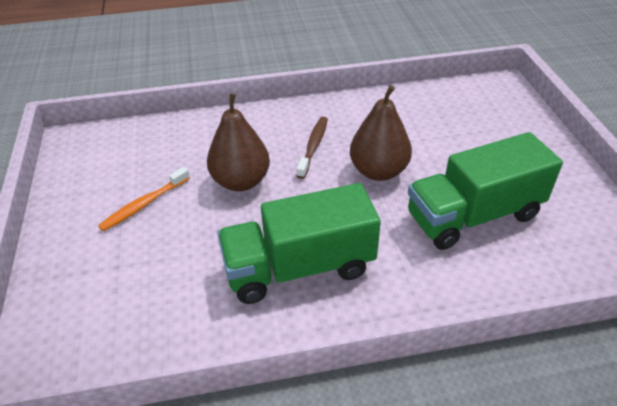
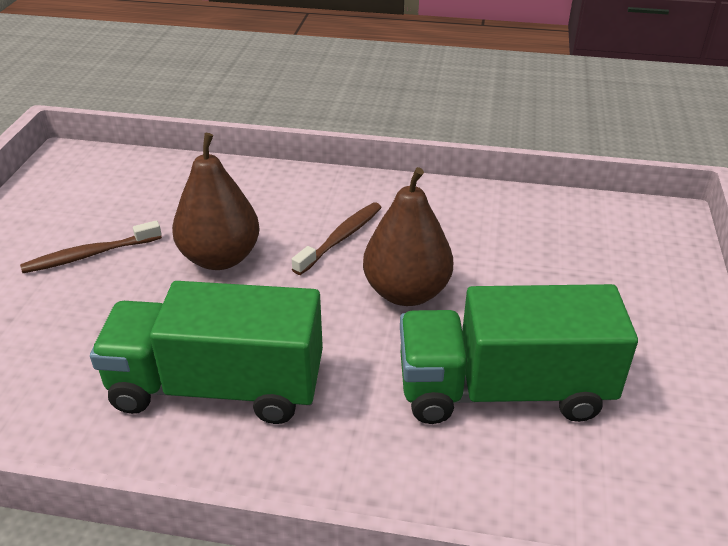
camera: 20 degrees right, 5 degrees down
orange toothbrush [98,167,190,231] -> brown toothbrush [20,220,162,273]

